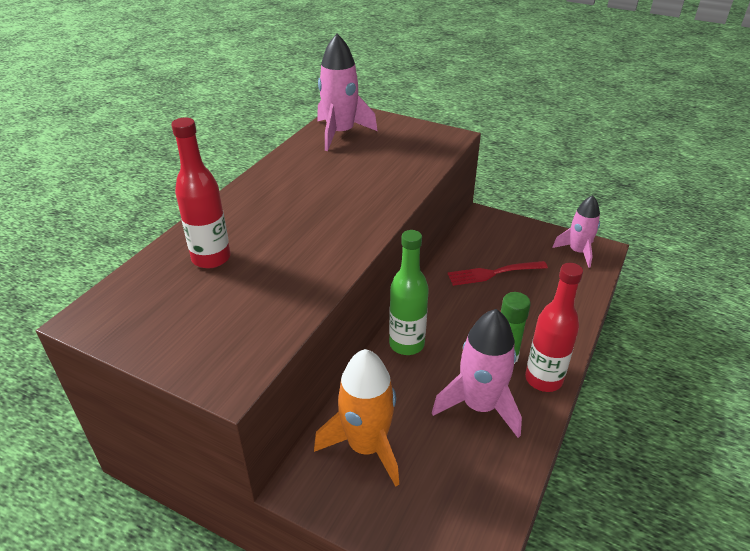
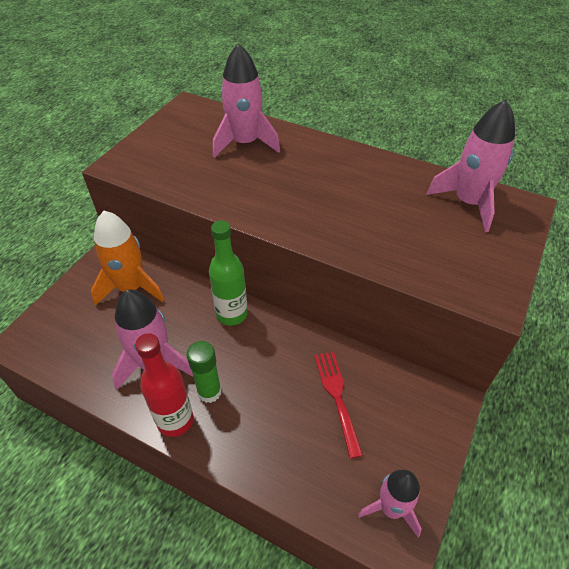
camera: 90 degrees right, 10 degrees up
red bottle [171,118,231,268] -> pink rocket [213,43,280,158]

